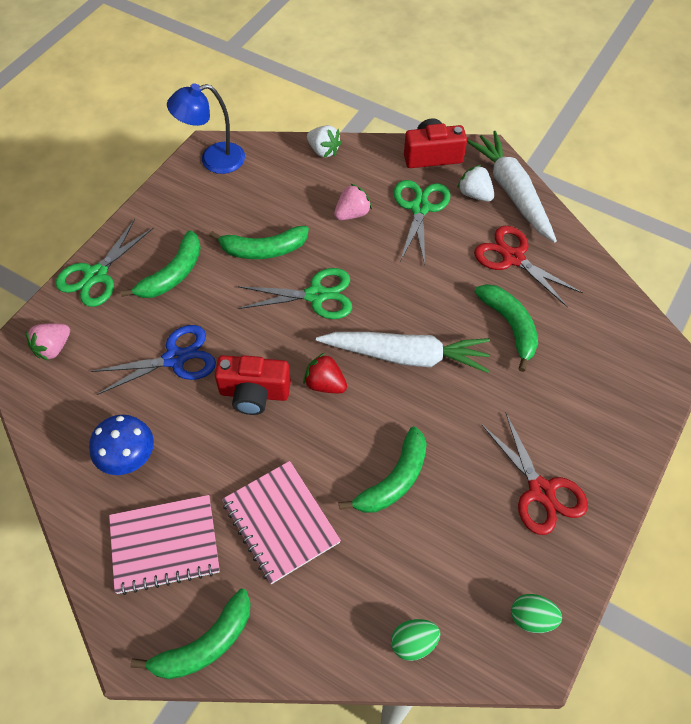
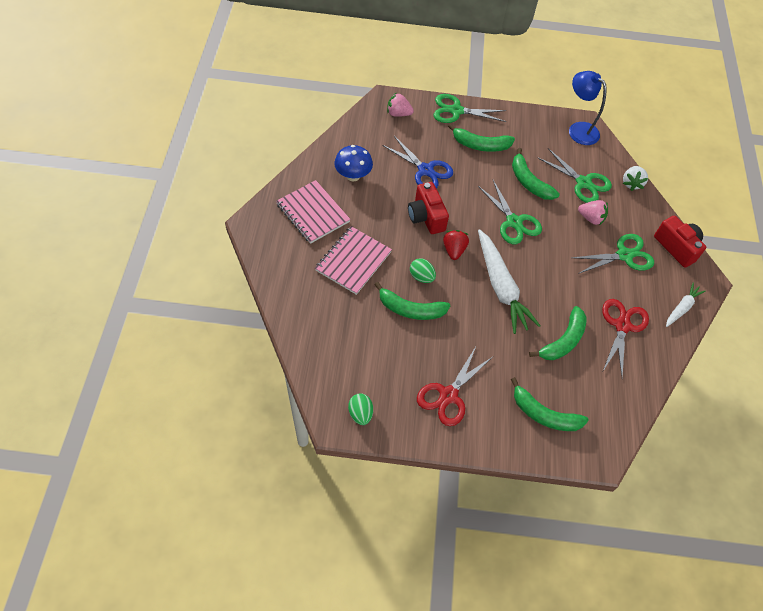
camera: 60 degrees right, 0 degrees up
green banana [130,589,251,679] -> green banana moved to [511,377,589,431]
green egg [391,619,440,661] -> green egg moved to [410,258,436,283]
white strawberry [457,165,494,202] -> none
white carrot [467,131,557,243] -> white carrot [666,283,705,327], size x0.52
none -> green scissors [537,148,612,203]

